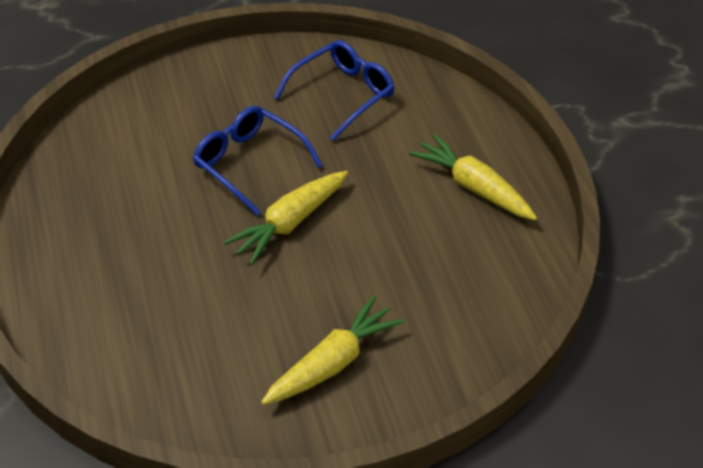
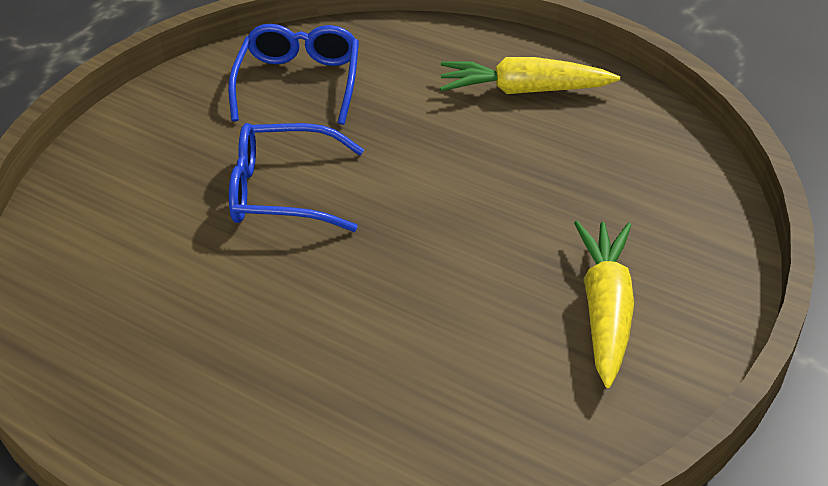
camera: 40 degrees left, 5 degrees down
yellow carrot [223,171,348,265] -> none

